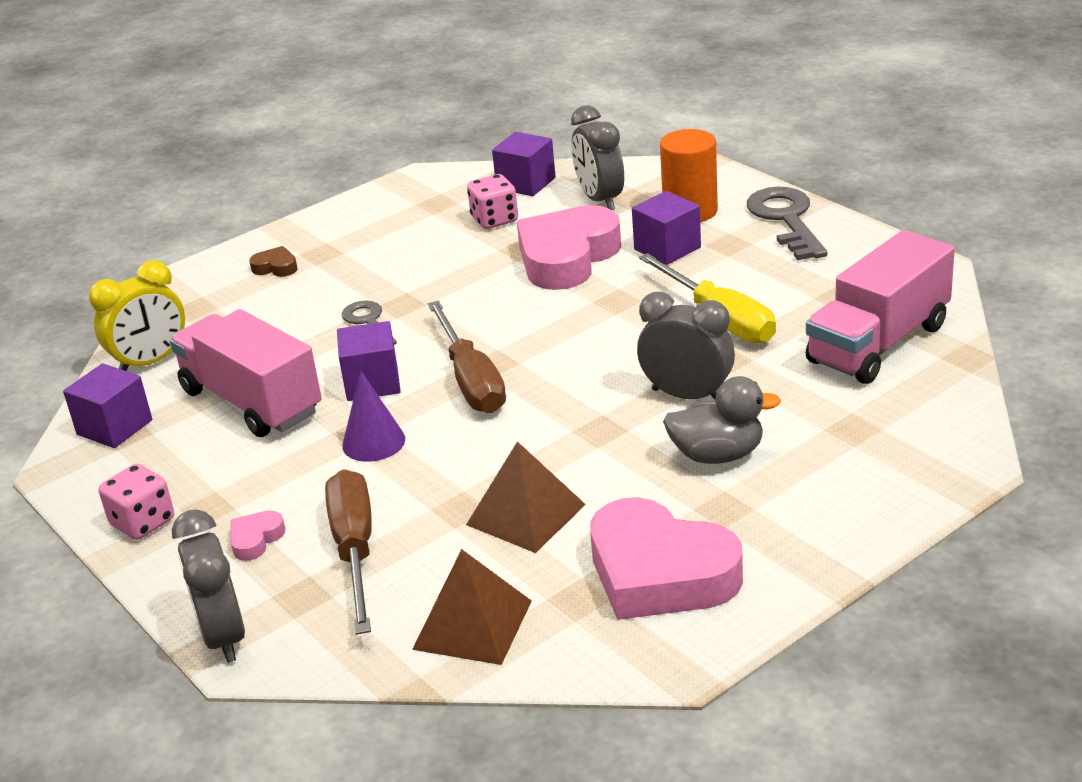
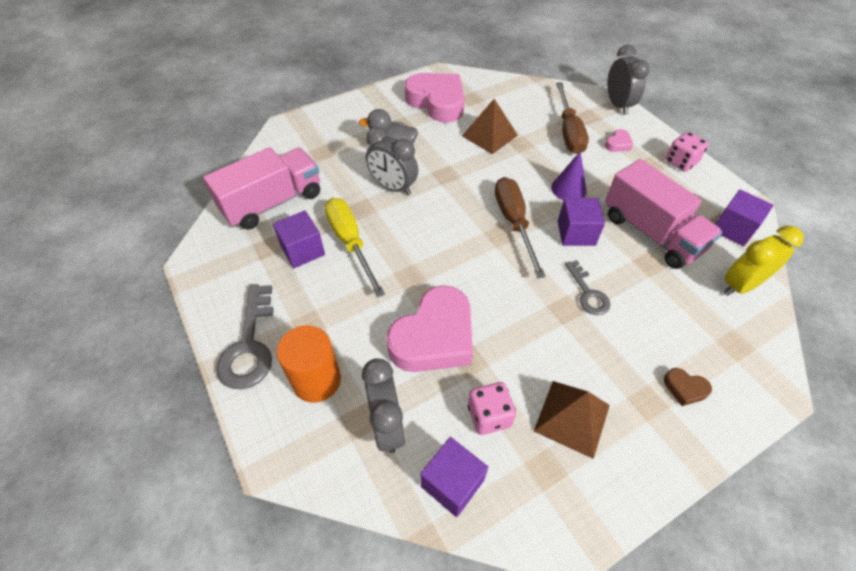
camera: 175 degrees left, 20 degrees up
brown pyramid [412,549,532,665] -> brown pyramid moved to [534,381,610,459]
purple cube [632,191,701,265] -> purple cube moved to [273,210,325,268]

